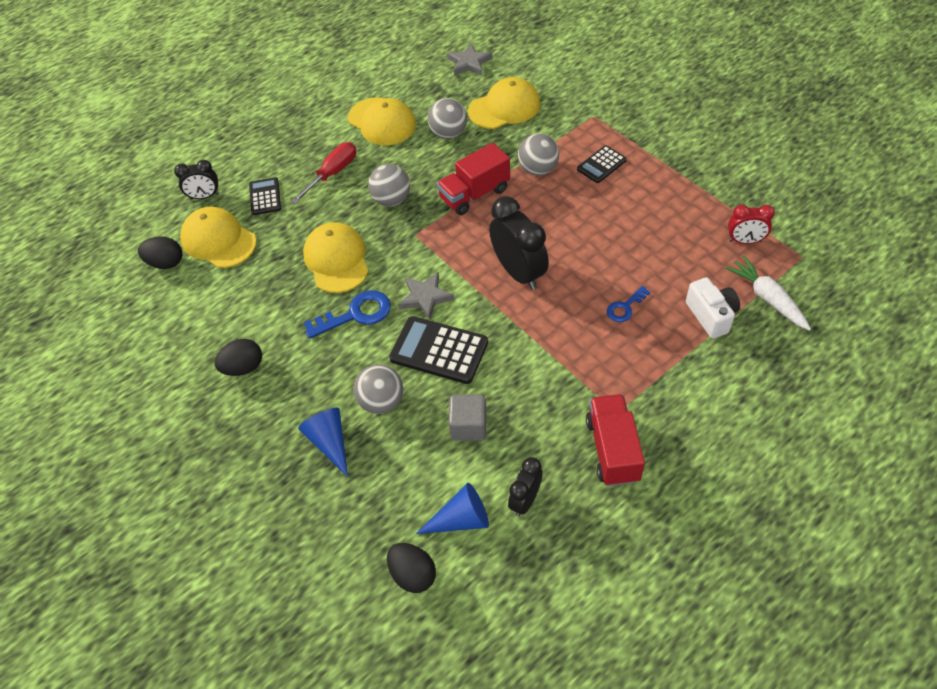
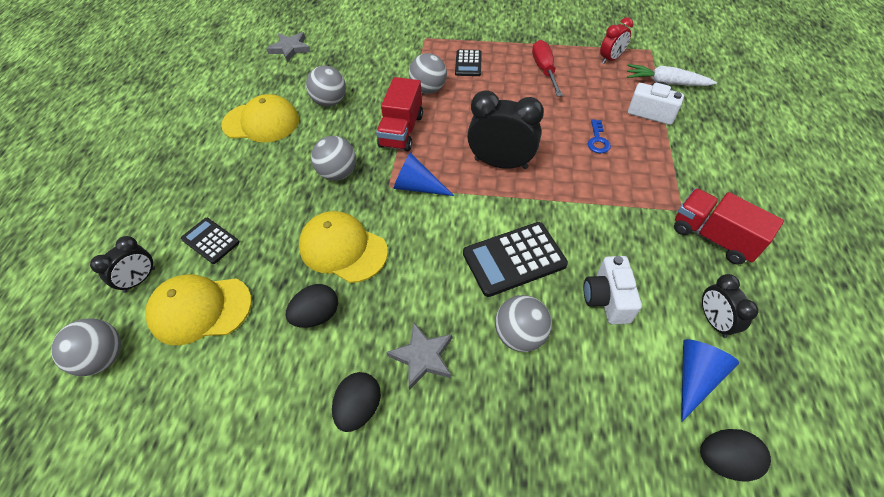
camera: 45 degrees left, 0 degrees up
black egg [138,236,182,269] -> black egg moved to [285,284,338,328]
red screwdriver [291,142,356,204] -> red screwdriver moved to [532,40,563,96]
blue cone [298,408,348,477] -> blue cone moved to [393,152,454,196]
blue key [304,290,391,339] -> none
grey star [398,272,455,320] -> grey star moved to [386,322,452,390]
grey cube [448,395,487,441] -> white camera [584,256,642,325]
yellow cap [468,77,540,129] -> none
none -> grey ball [51,318,121,376]

